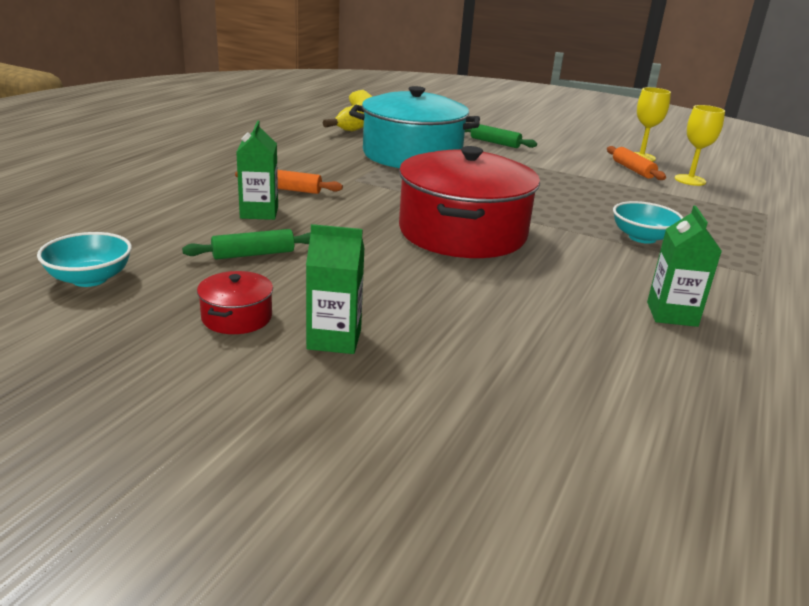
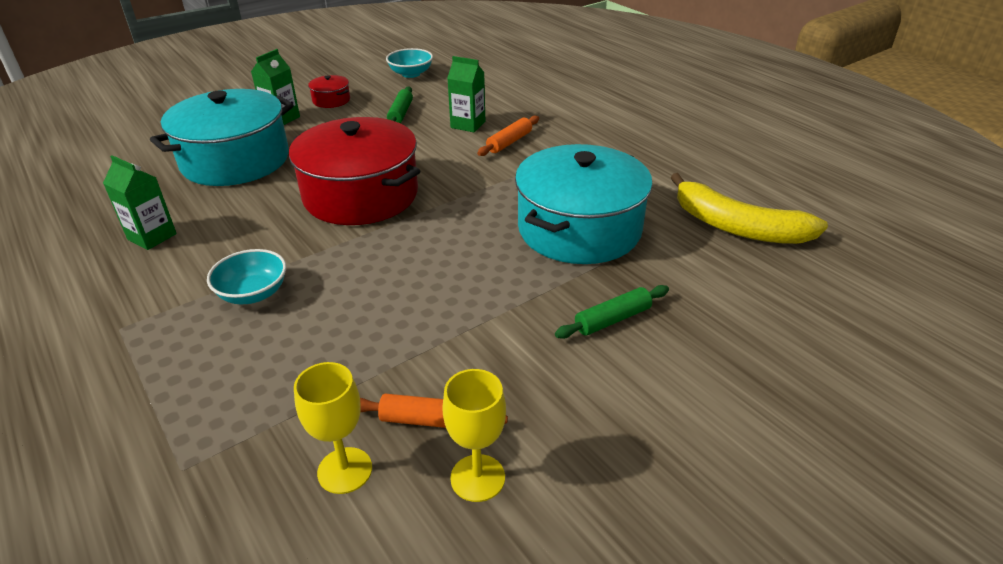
camera: 120 degrees right, 10 degrees up
none -> turquoise pot [150,89,294,186]

